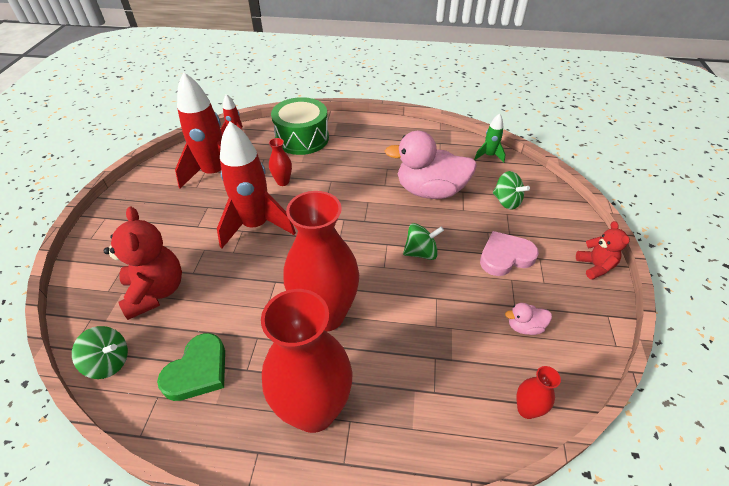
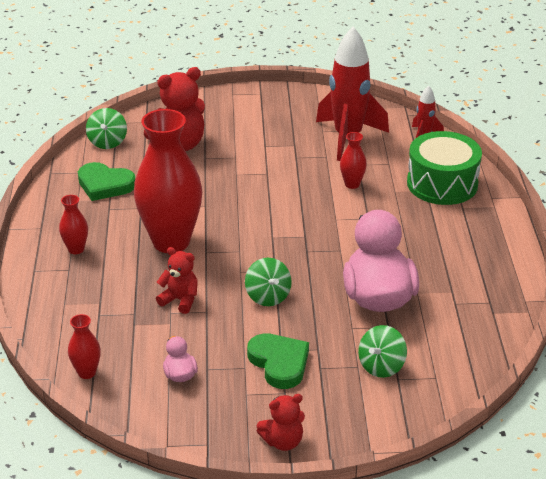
camera: 80 degrees right, 10 degrees down
red rocket [217,121,296,249] -> none
red vase [261,289,352,433] -> red vase [59,195,88,254], size x0.42
green rocket [474,113,506,163] -> none
pink heart [480,231,539,276] -> green heart [247,333,309,389]
none -> red teddy bear [156,247,197,314]

